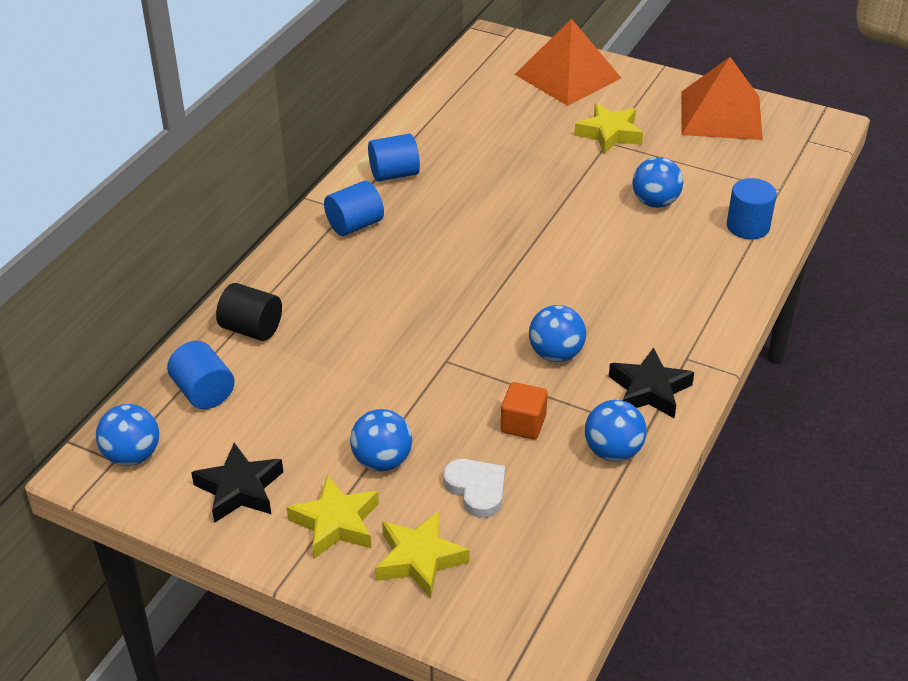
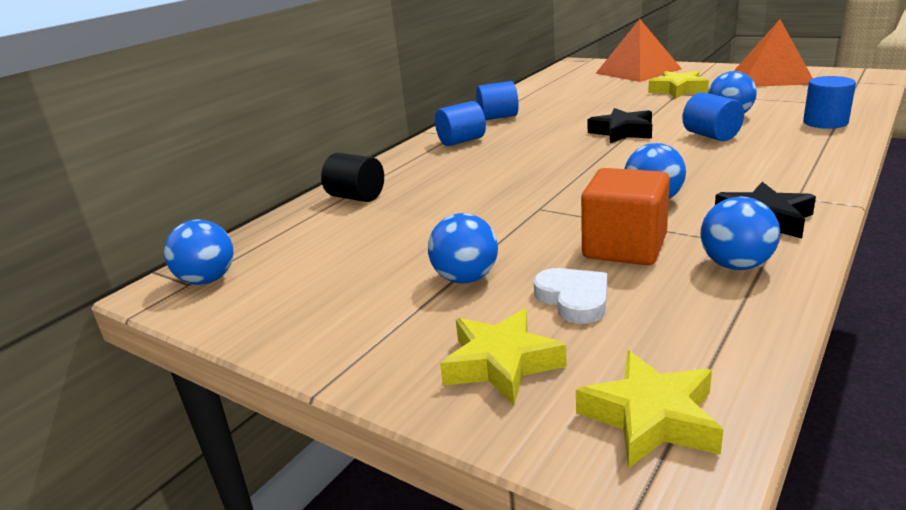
camera: 10 degrees right, 15 degrees down
blue cylinder [167,341,235,409] -> blue cylinder moved to [682,92,744,141]
black star [191,443,283,523] -> black star moved to [588,108,652,143]
yellow star [287,475,379,559] -> yellow star moved to [576,350,723,469]
orange cube [501,382,548,440] -> orange cube [581,168,670,265], size x1.66

